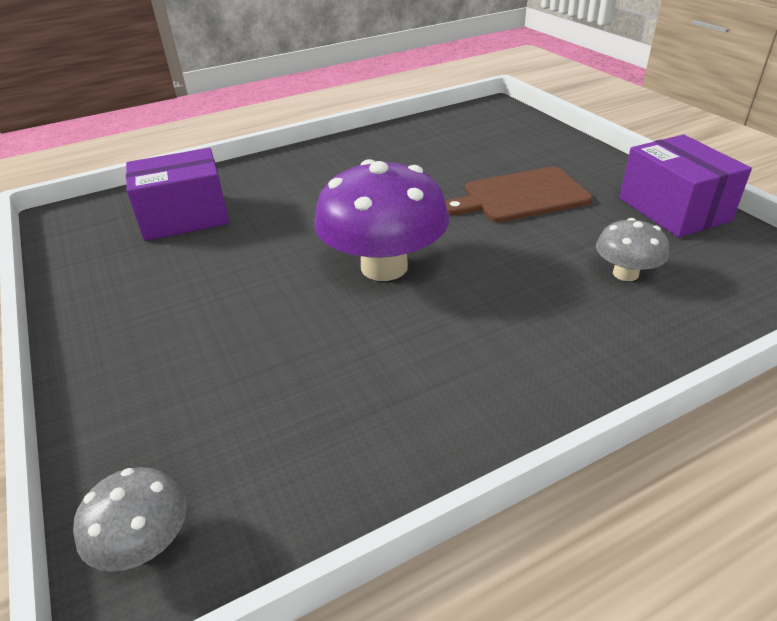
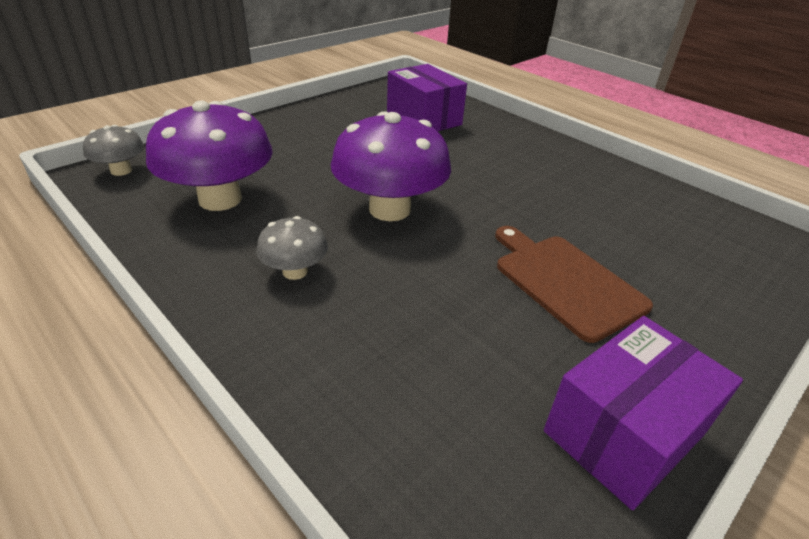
camera: 70 degrees right, 0 degrees up
grey mushroom [596,218,669,281] -> grey mushroom moved to [256,216,328,280]
none -> purple mushroom [146,101,273,211]

